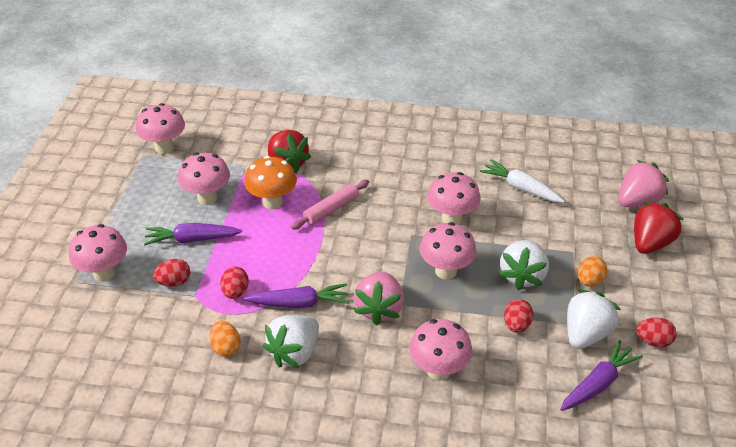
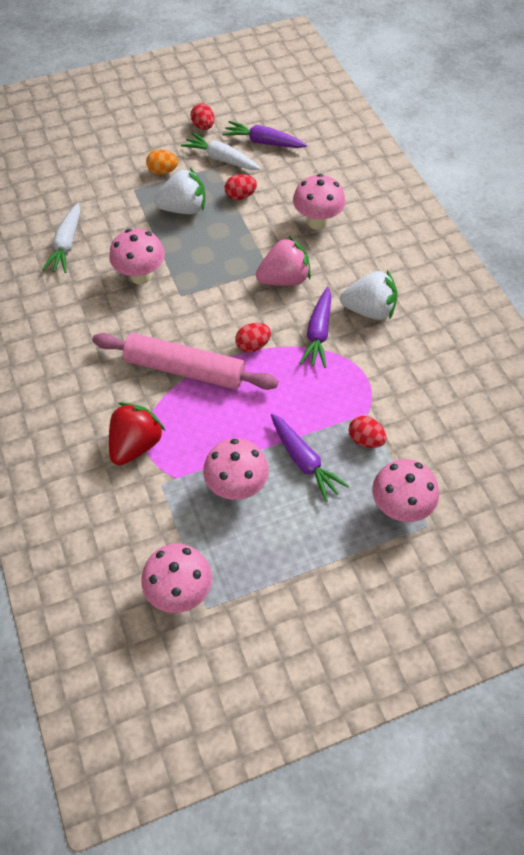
camera: 120 degrees left, 15 degrees up
orange egg [210,321,241,357] -> none
red egg [220,266,249,299] -> red egg moved to [235,323,271,353]
orange mushroom [244,156,297,209] -> none
purple carrot [244,283,349,308] -> purple carrot turned 135 degrees counterclockwise [299,287,331,368]
pink rolling pin [291,180,369,230] -> pink rolling pin [92,333,278,390], size x1.70
pink mushroom [420,222,476,280] -> none
white strawberry [567,289,621,349] -> white carrot [181,133,261,170]
pink strawberry [618,160,669,207] -> none
red strawberry [634,202,684,254] -> none

